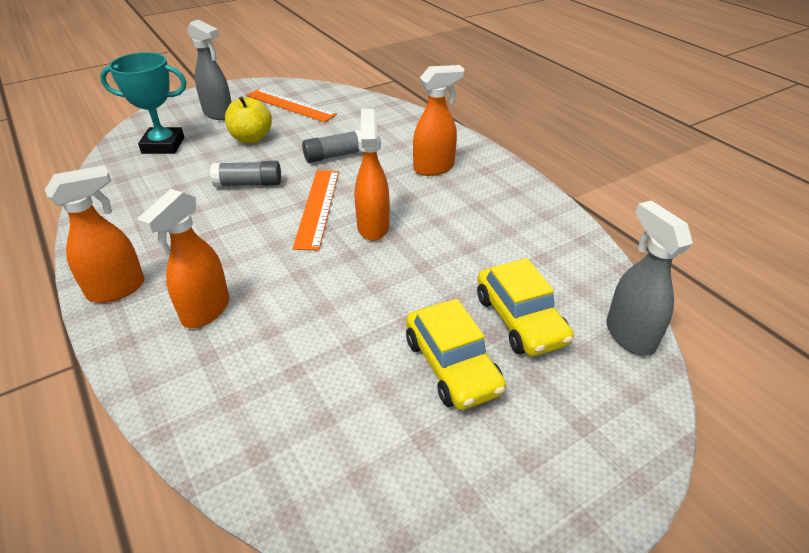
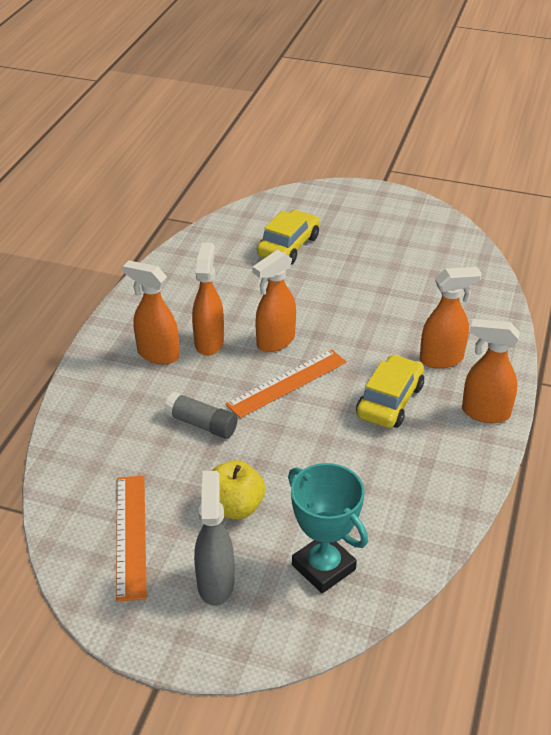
camera: 130 degrees left, 0 degrees up
grey glue stick [210,161,281,187] -> none
yellow car [406,299,506,410] -> yellow car moved to [356,354,424,428]
grey spray bottle [606,200,693,356] -> none
none -> orange spray bottle [192,242,224,356]

